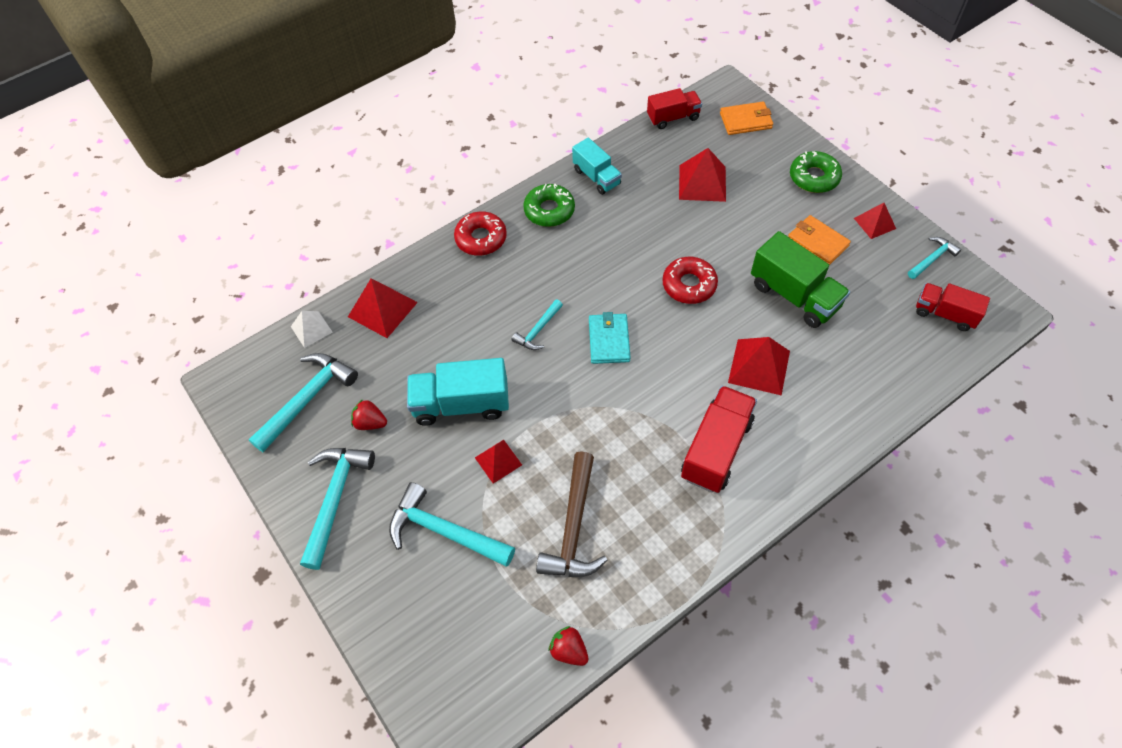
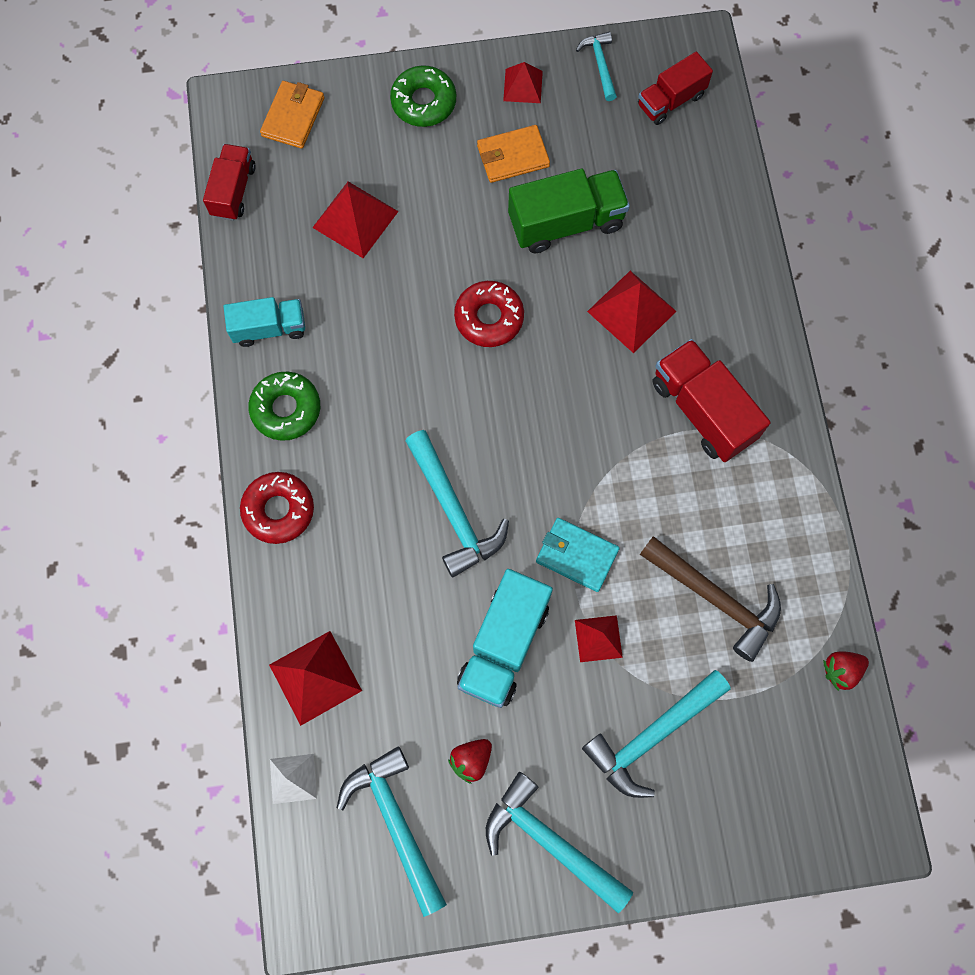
camera: 65 degrees left, 15 degrees up
turquoise hammer [512,299,563,350] -> turquoise hammer [405,430,509,578], size x1.80
turquoise wallet [589,312,631,364] -> turquoise wallet moved to [536,518,619,592]

